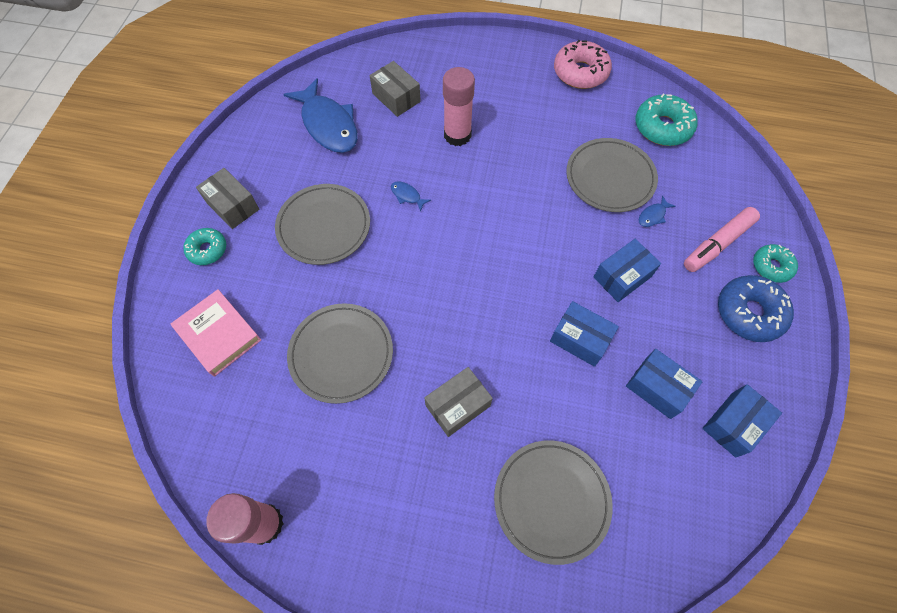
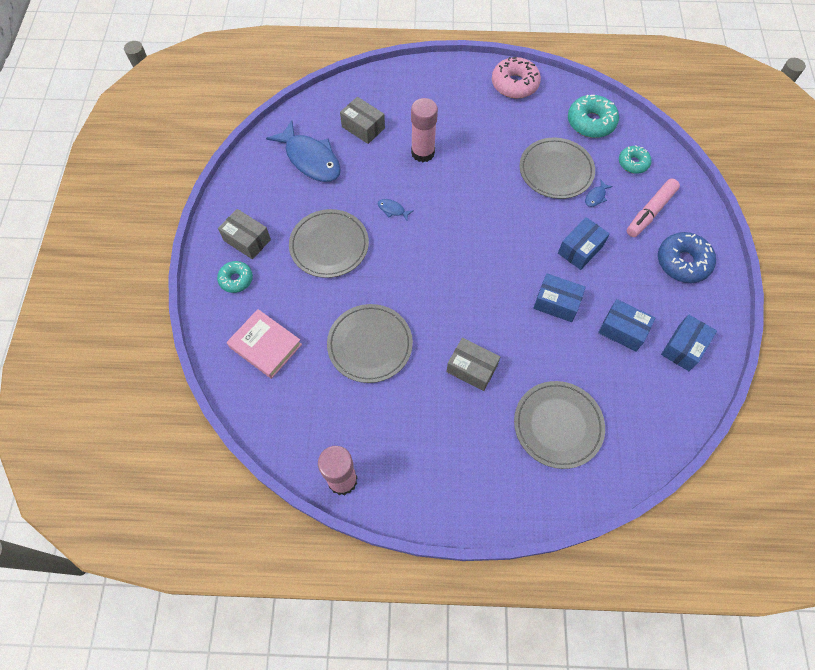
camera: 10 degrees left, 0 degrees up
grey box [424,367,493,437] -> grey box turned 75 degrees clockwise [446,338,500,391]
turquoise donut [753,244,798,283] -> turquoise donut moved to [619,146,652,174]

